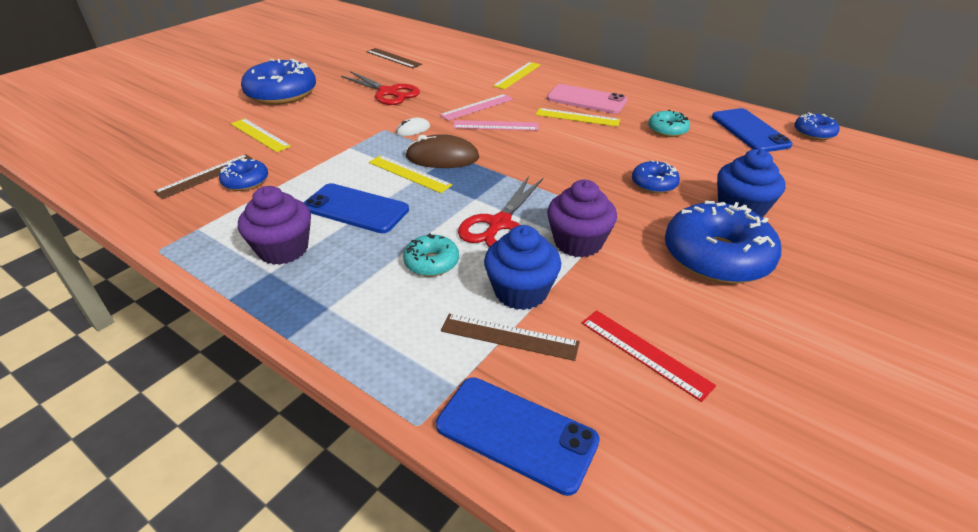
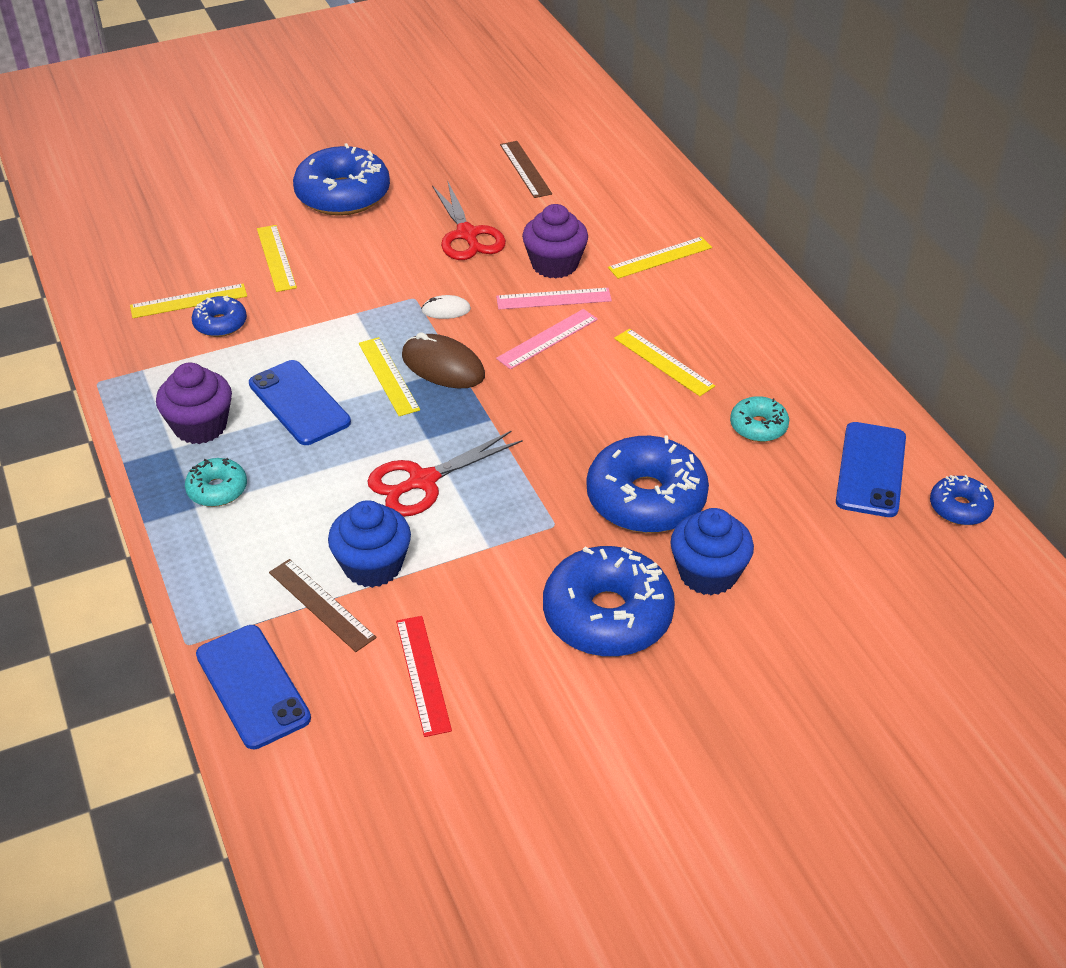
camera: 30 degrees right, 5 degrees up
brown ruler [154,154,253,199] -> yellow ruler [130,284,247,318]
turquoise donut [403,233,459,277] -> turquoise donut moved to [185,458,247,507]
pink ruler [453,120,538,131] -> pink ruler turned 75 degrees counterclockwise [496,309,598,369]
pink phone [547,84,627,114] -> none
purple cupcake [547,180,617,258] -> purple cupcake moved to [522,204,588,278]
blue donut [632,160,680,194] -> blue donut [587,435,709,533], size x1.97

